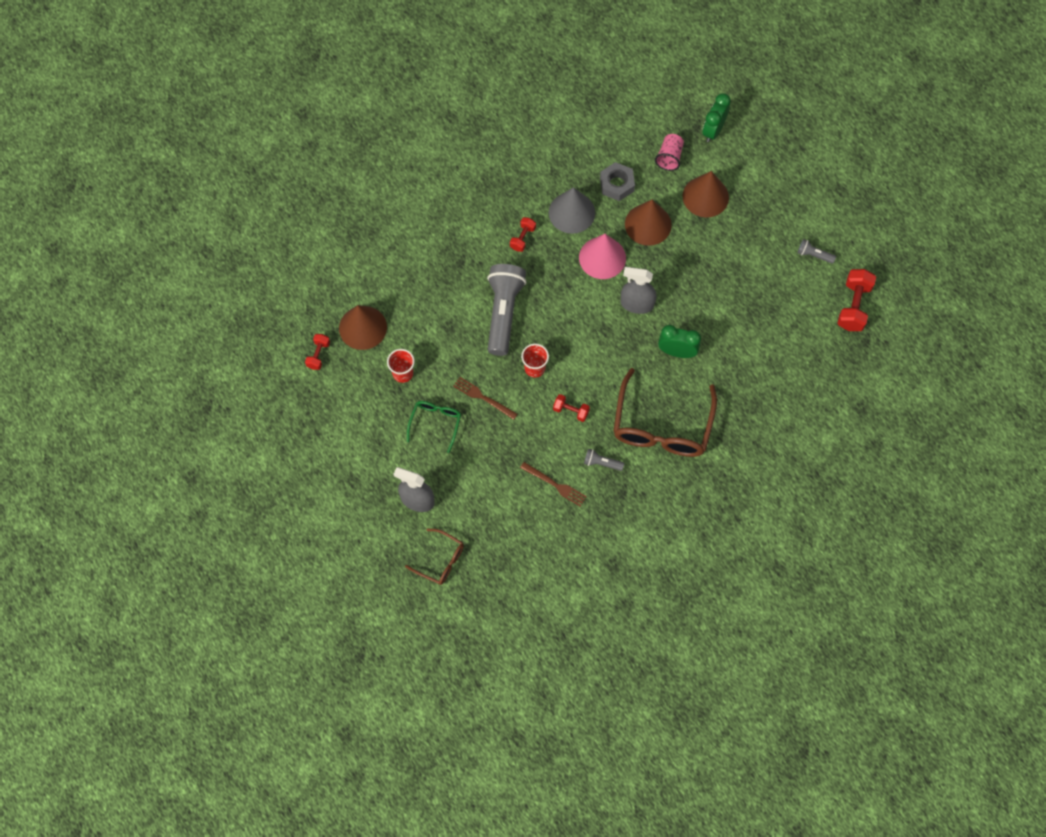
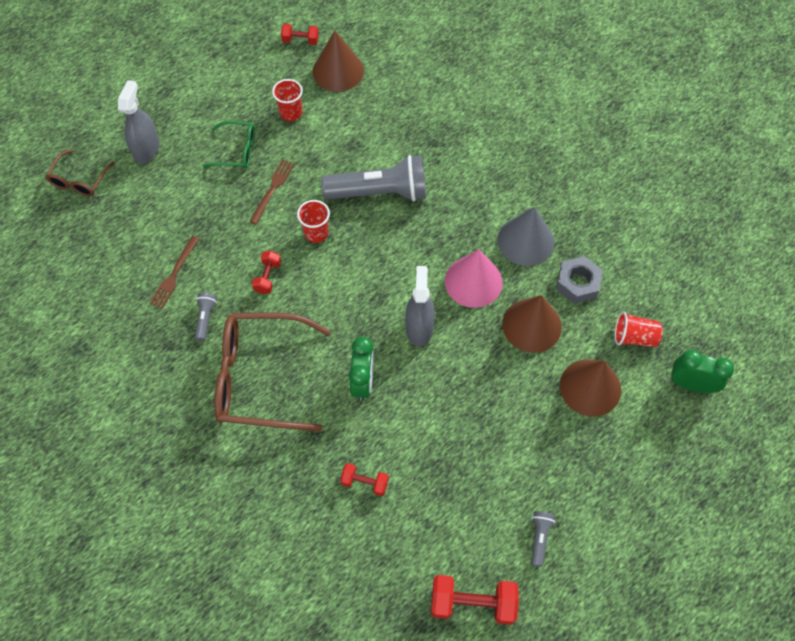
camera: 80 degrees right, 5 degrees down
red dumbbell [510,217,536,252] -> red dumbbell moved to [340,463,389,496]
pink cup [655,134,684,171] -> red cup [615,312,663,347]

